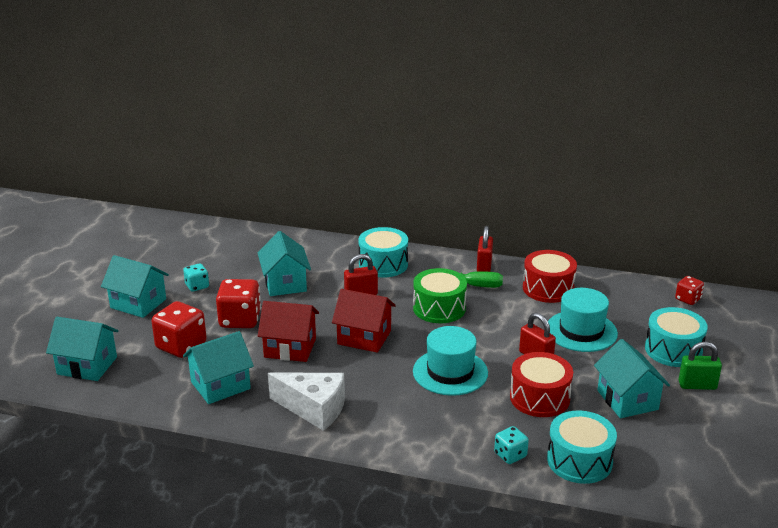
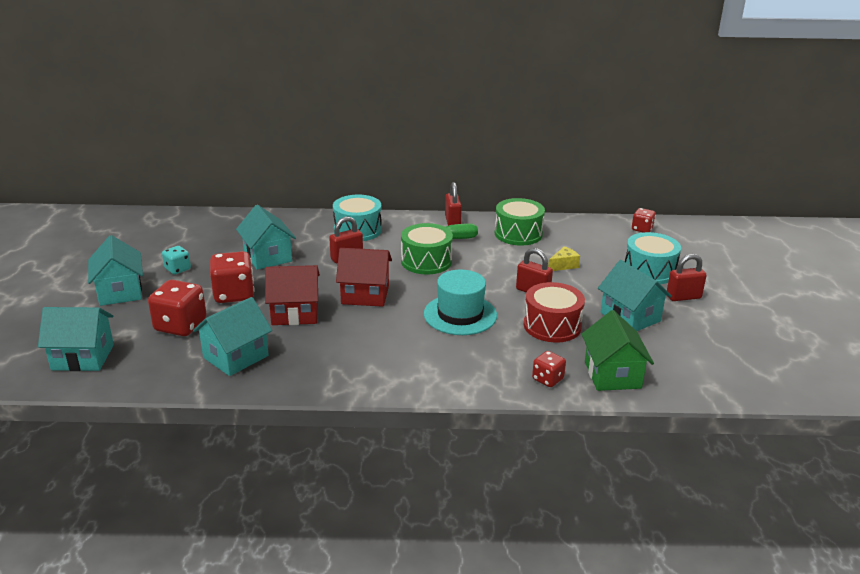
camera: 15 degrees left, 0 degrees up
turquoise house [101,255,169,318] -> turquoise house turned 60 degrees clockwise [88,235,143,306]
white cheese [268,373,345,431] -> none
turquoise dice [494,426,529,464] -> red dice [532,351,566,387]
red drum [523,250,577,303] -> green drum [495,198,545,246]
turquoise drum [547,410,617,484] -> green house [582,310,654,391]
turquoise hat [548,288,618,352] -> yellow cheese [548,246,580,271]
green padlock [678,341,722,390] -> red padlock [667,254,707,301]

